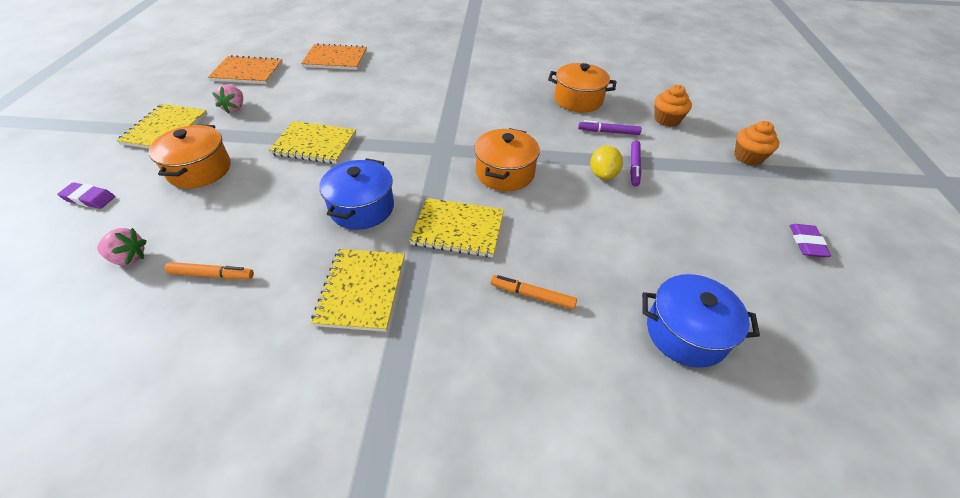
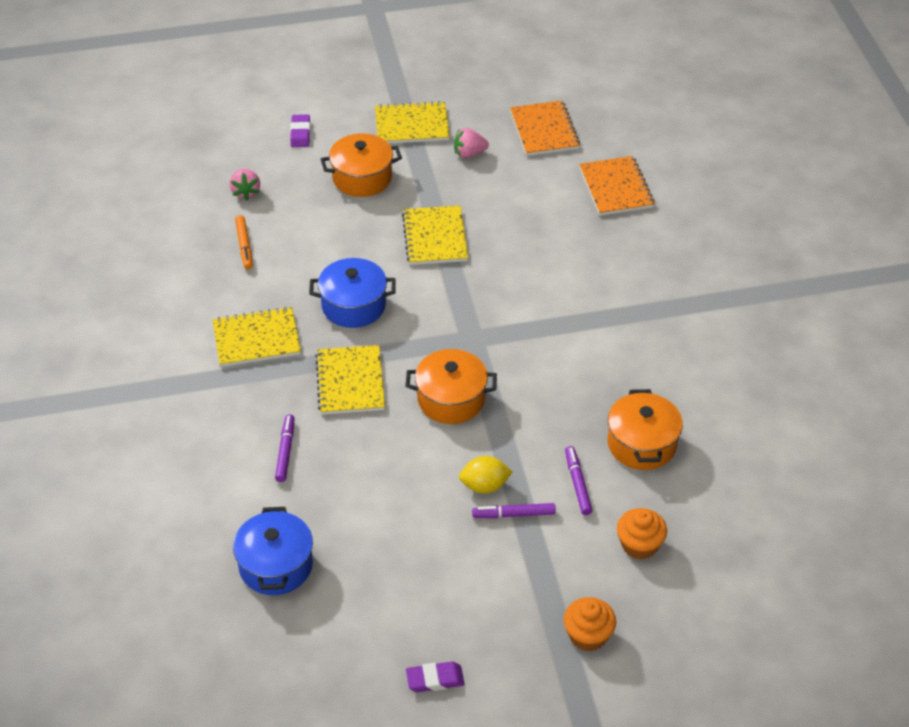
camera: 75 degrees right, 0 degrees up
orange marker [490,275,577,309] -> purple marker [275,414,295,482]

